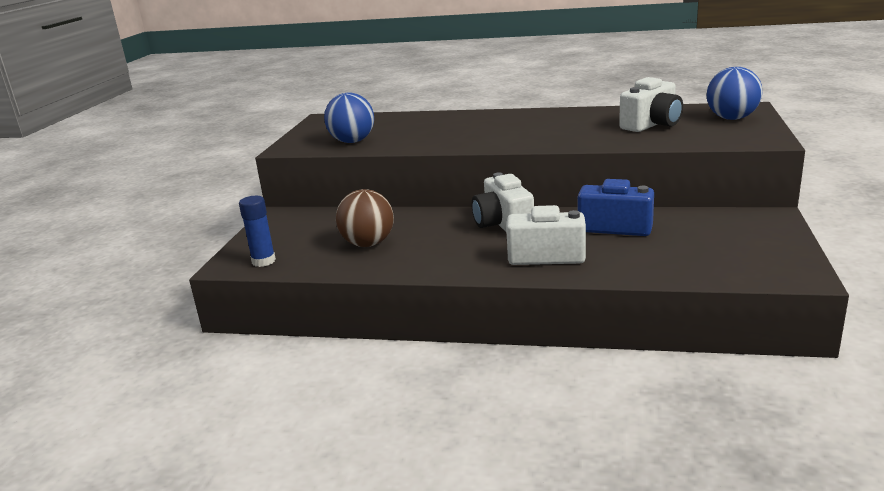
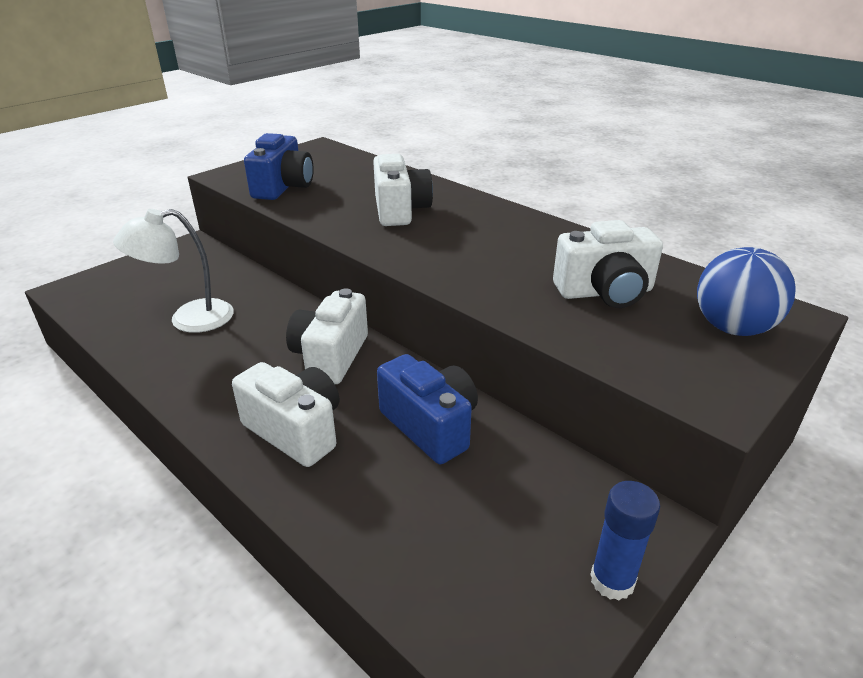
camera: 30 degrees right, 10 degrees up
blue glue stick [239,196,276,267] -> blue glue stick moved to [590,481,660,600]
blue ball [324,93,374,143] -> blue camera [244,133,314,200]
brown ball [336,189,394,247] -> white lamp [113,209,234,333]
none -> white camera [373,154,433,226]

